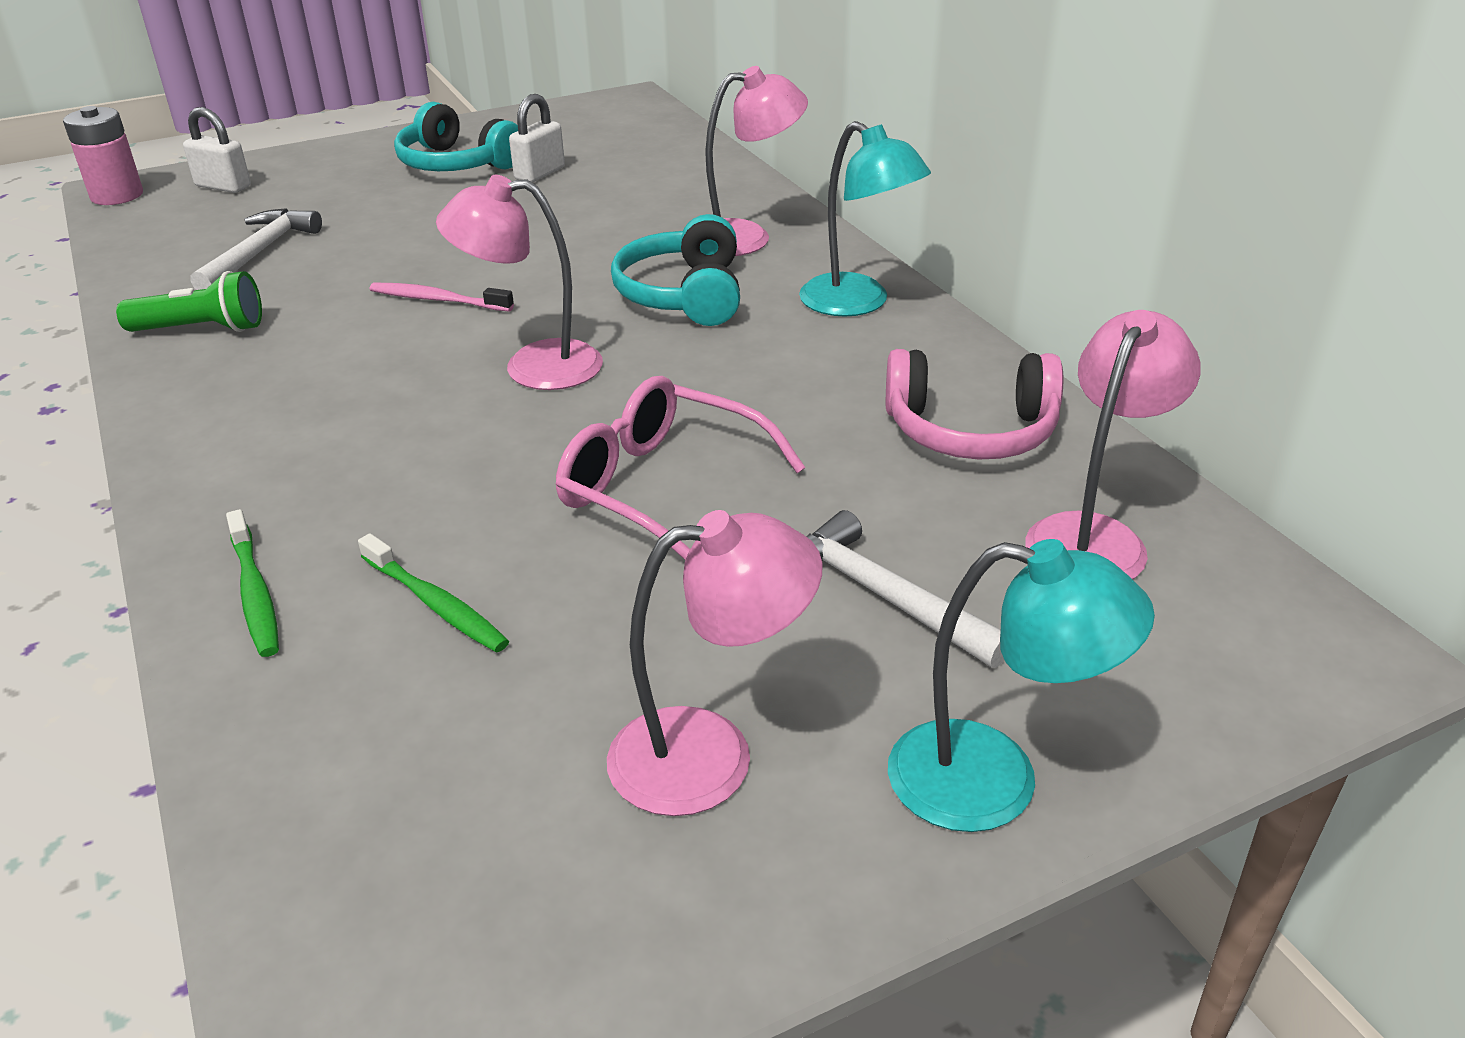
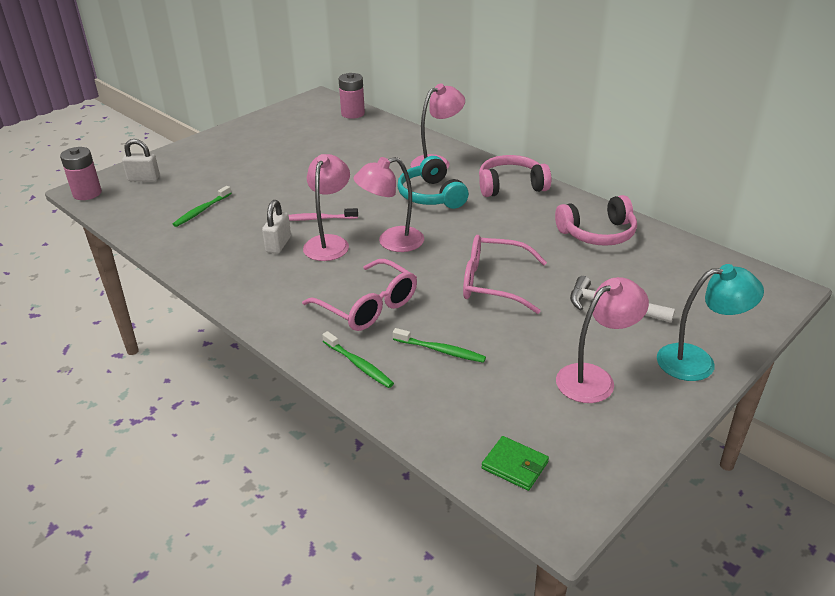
camera: 20 degrees left, 0 degrees up
green flashlight [116,271,262,332] -> none
white hammer [190,208,322,290] -> green toothbrush [173,186,231,227]
turquoise headphones [394,102,518,171] -> none
white padlock [509,94,565,183] -> white padlock moved to [262,200,291,254]
turquoise lamp [799,121,931,317] -> pink headphones [479,155,551,197]
pink lamp [1025,310,1201,580] -> pink lamp moved to [303,154,350,261]
none -> pink glasses [302,259,417,331]
none -> pink battery [338,73,365,119]
none -> green wallet [482,436,549,491]

